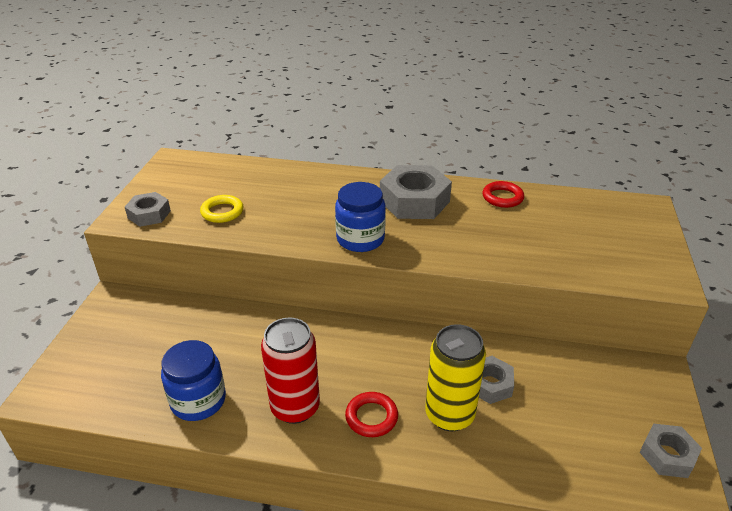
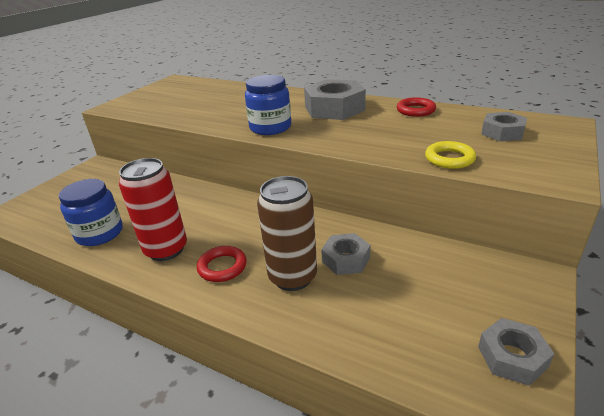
camera: 20 degrees right, 5 degrees down
grey nut [125,192,171,227] -> grey nut moved to [481,112,527,141]
yellow ring [200,195,243,223] -> yellow ring moved to [425,141,476,169]
yellow can [425,324,486,431] -> brown can [257,176,317,291]

